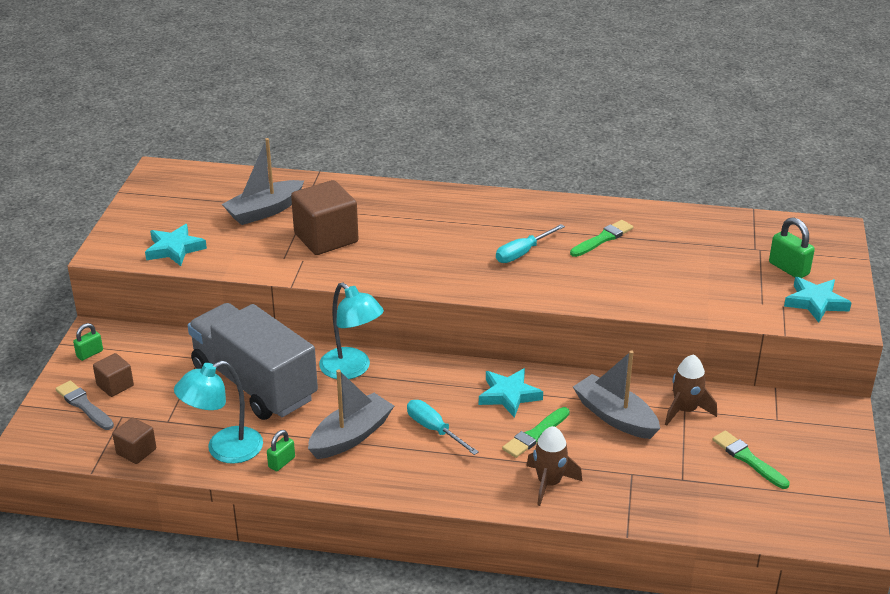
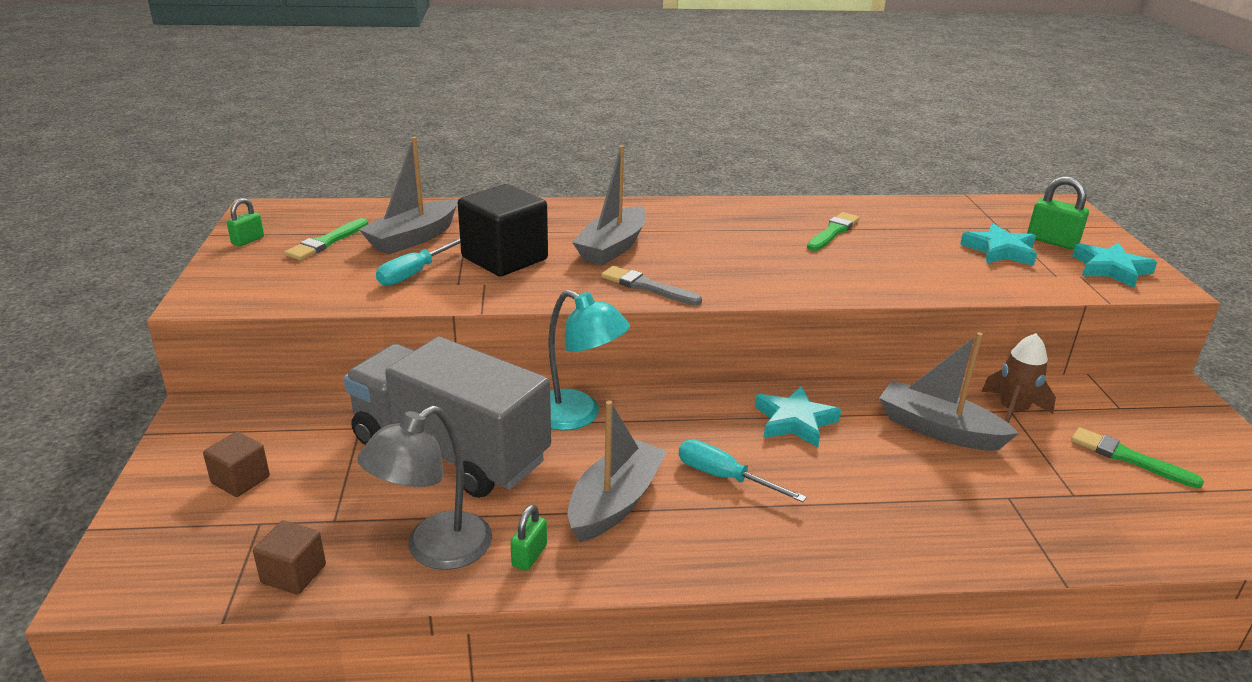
camera: 15 degrees left, 5 degrees down
grey brush [55,381,114,430] -> grey brush moved to [601,266,702,305]
green padlock [73,323,103,361] -> green padlock moved to [227,198,264,246]
turquoise star [145,224,207,266] -> turquoise star moved to [960,223,1037,266]
turquoise lamp [174,361,263,464] -> grey lamp [357,406,492,570]
brown cube [291,180,359,255] -> black cube [458,184,548,276]
turquoise screwdriver [496,224,565,263] -> turquoise screwdriver moved to [376,238,460,286]
green brush [502,407,570,458] -> green brush moved to [284,218,368,260]
brown rocket [526,426,582,506] -> none
none -> grey boat [572,145,646,266]

